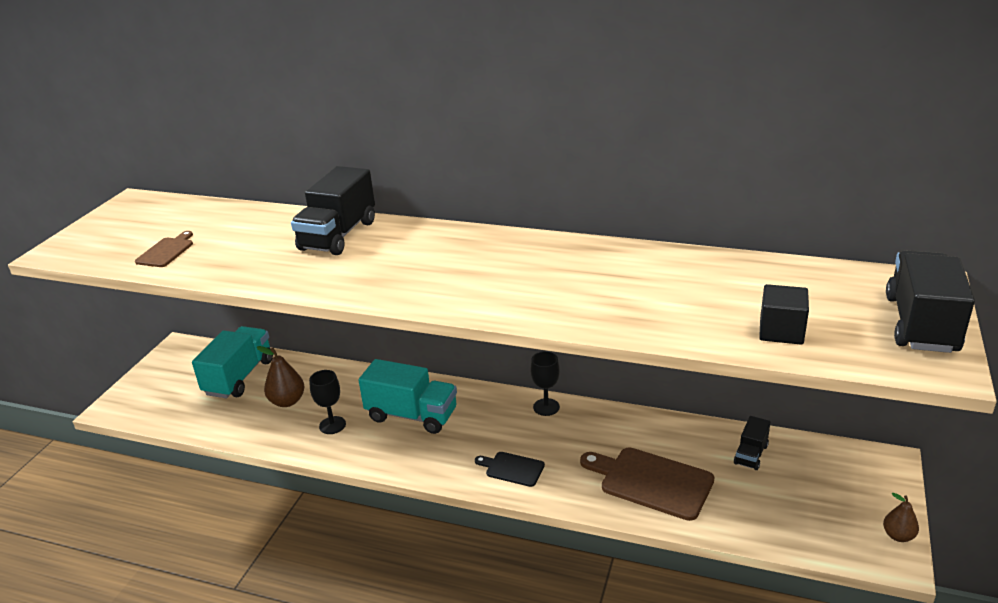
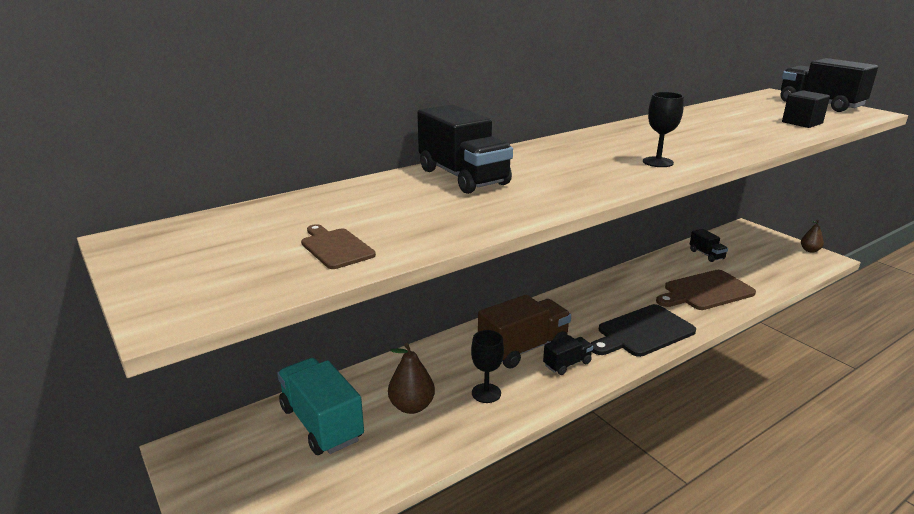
camera: 55 degrees left, 5 degrees down
turquoise truck [358,359,457,434] -> brown truck [478,295,571,369]
black cutting board [475,452,545,487] -> black cutting board [591,304,696,357], size x1.84
black goblet [530,352,560,416] -> black goblet moved to [643,92,684,167]
none -> black truck [543,335,593,375]

